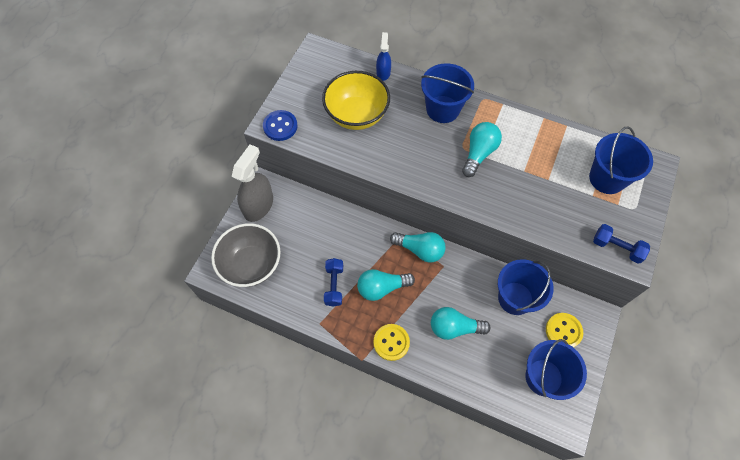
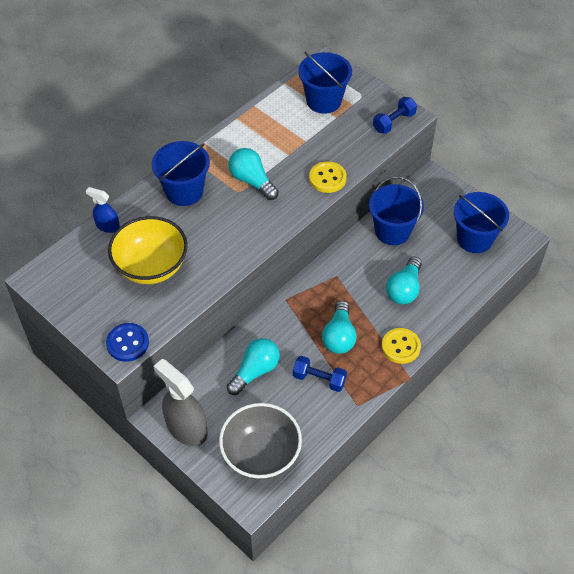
camera: 70 degrees left, 10 degrees down
turquoise light bulb [390,232,446,263] -> turquoise light bulb moved to [227,338,280,395]
yellow button [546,313,583,348] -> yellow button moved to [309,161,347,193]

